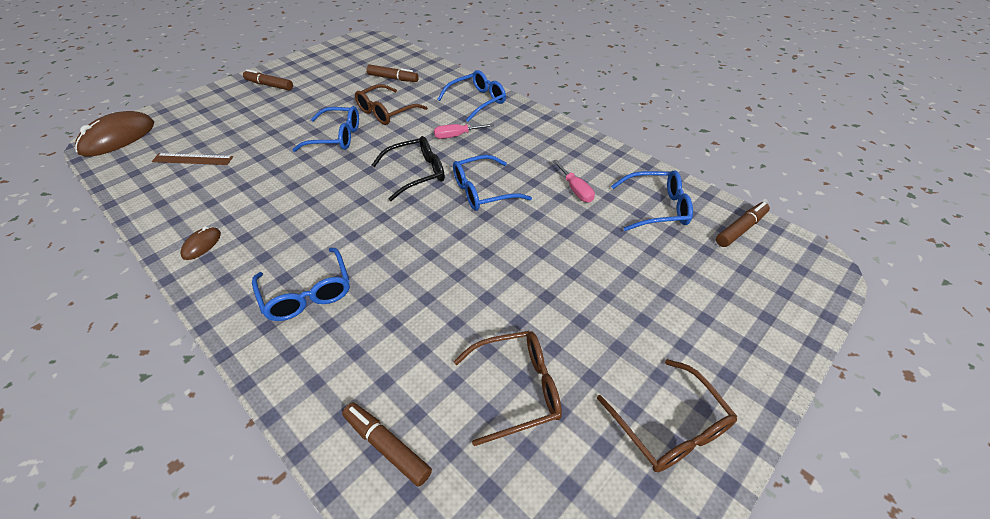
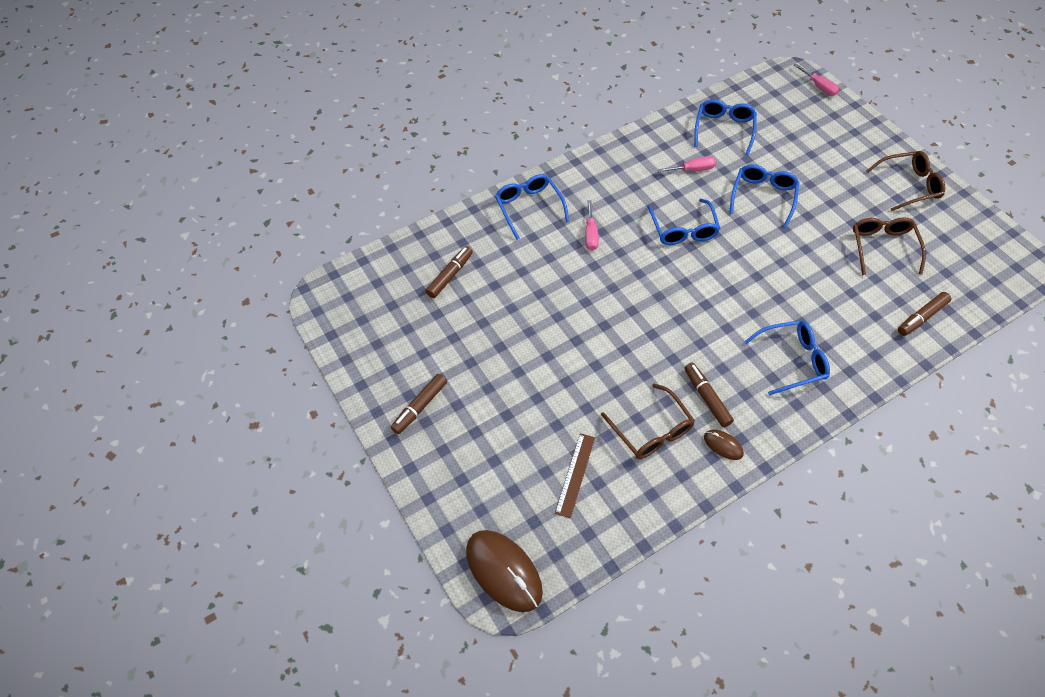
camera: 75 degrees left, 10 degrees up
blue glasses [292,106,359,152] -> blue glasses moved to [729,164,800,227]
brown glasses [355,84,428,125] -> brown glasses moved to [601,384,695,459]
black glasses [372,136,445,201] -> none
brown marker [716,202,770,247] -> brown marker moved to [684,362,734,427]
none -> pink screwdriver [794,63,839,96]

